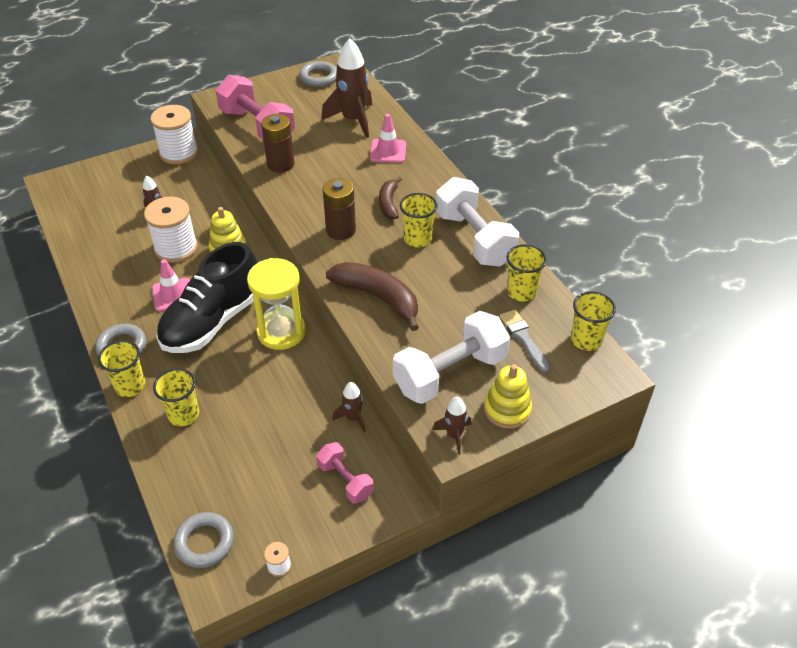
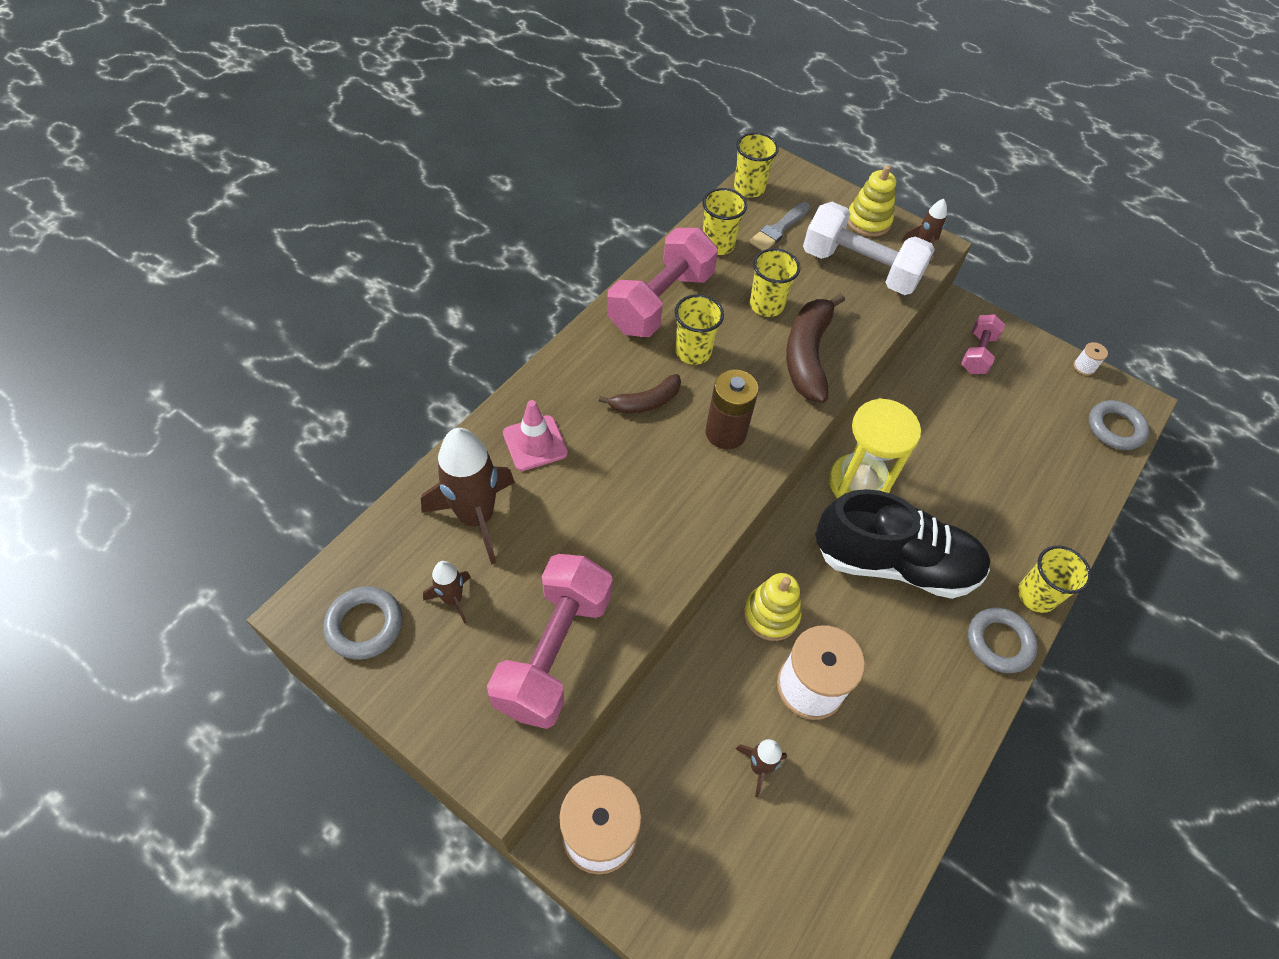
camera: 120 degrees left, 10 degrees up
pink traffic cone [152,259,190,311] -> none
yellow cup [153,368,199,426] -> yellow cup moved to [750,248,800,317]
brown battery [261,114,295,172] -> none
brown rocket [332,382,366,432] -> brown rocket moved to [423,561,471,624]
white dumbbell [436,177,519,267] -> pink dumbbell [607,228,718,337]

